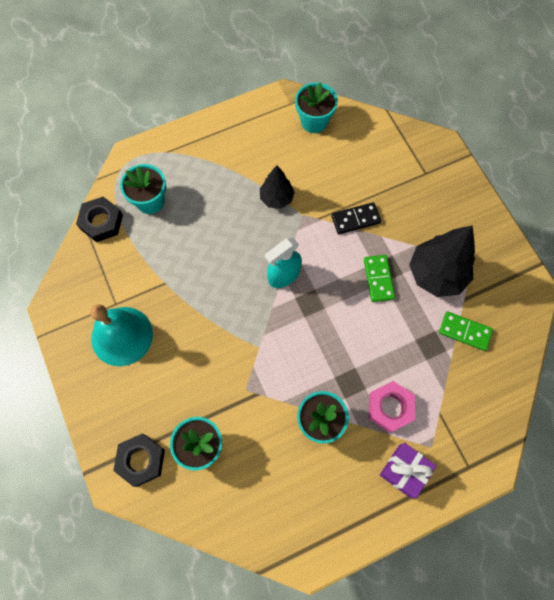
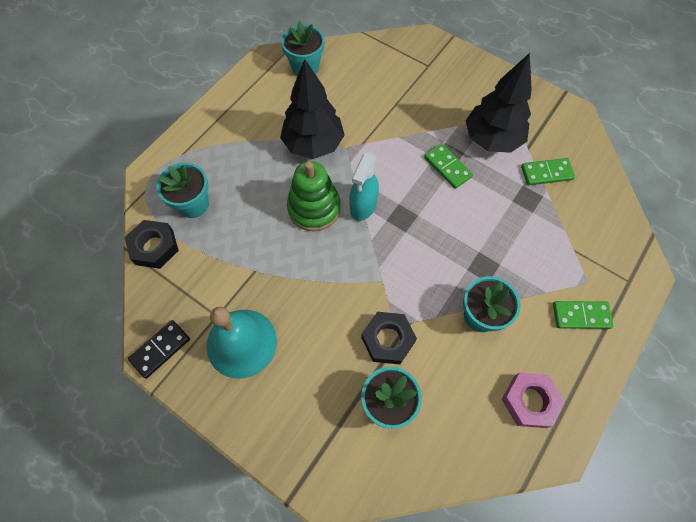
camera: 30 degrees left, 5 degrees down
black nut [113,434,165,487] -> black nut moved to [361,312,417,364]
black tree [260,165,295,209] -> black tree [280,59,345,159], size x1.71
black domino [331,202,381,234] -> black domino moved to [128,320,190,379]
pink nut [369,381,415,433] -> pink nut moved to [502,373,565,428]
purple gift [380,443,437,498] -> green domino [553,301,614,329]
none -> green stacking toy [287,161,341,231]

